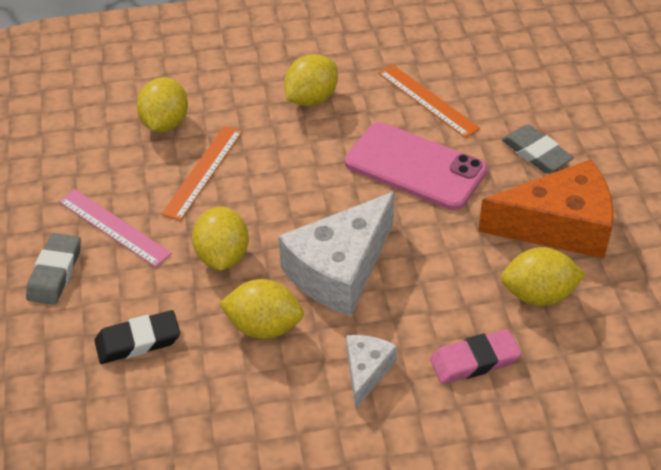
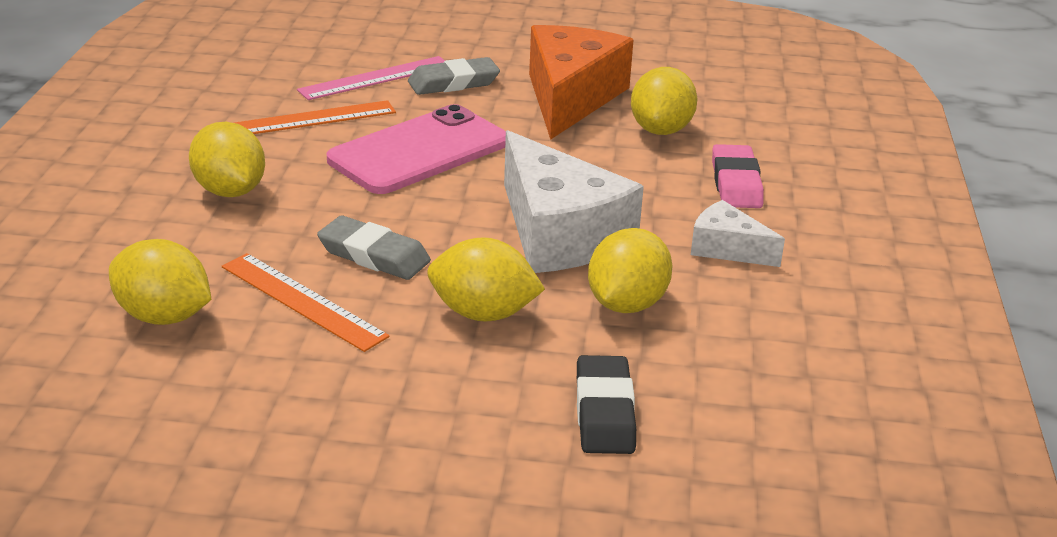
camera: 75 degrees left, 15 degrees down
grey eraser [26,233,81,305] -> grey eraser moved to [317,216,431,280]
pink ruler [58,189,172,267] -> pink ruler moved to [297,56,445,100]

